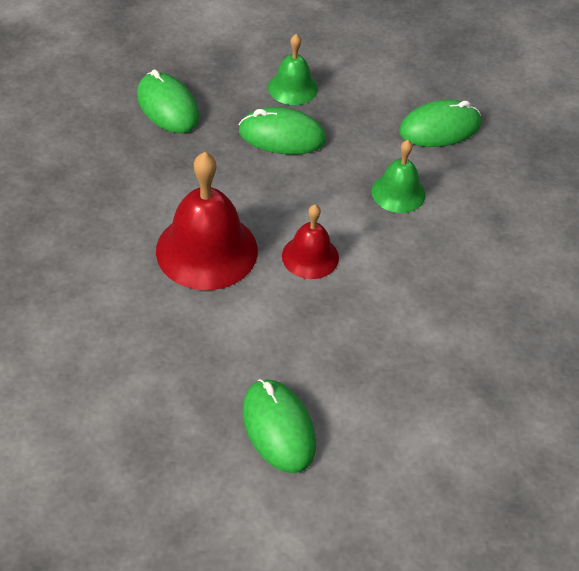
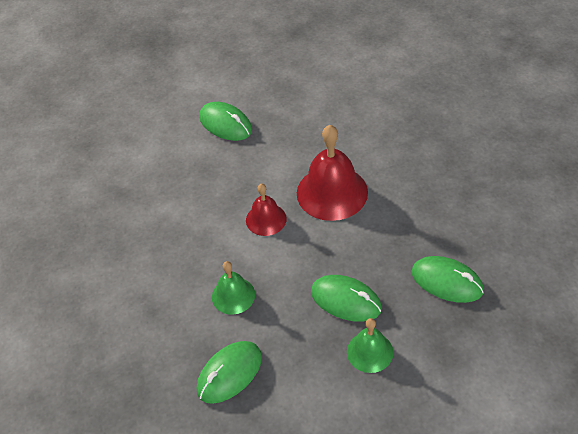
camera: 160 degrees right, 0 degrees up
green mouse [239,107,326,155] -> green mouse turned 45 degrees clockwise [311,275,382,322]

